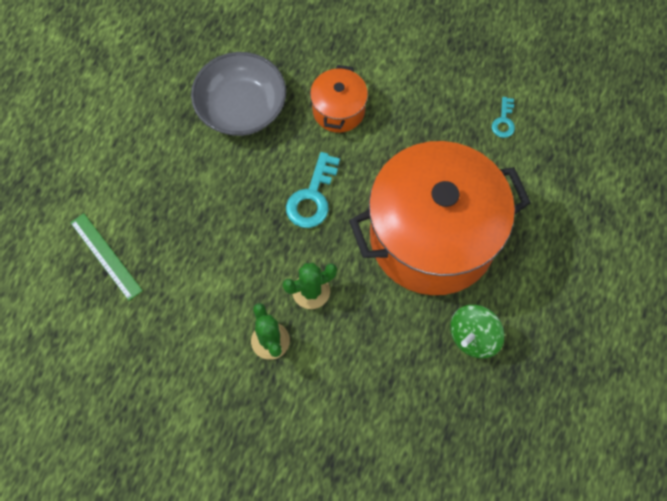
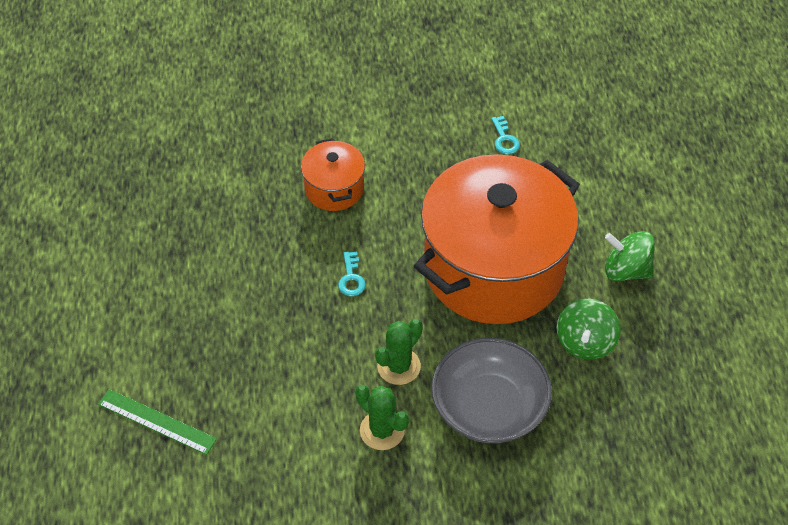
camera: 25 degrees left, 15 degrees down
grey bowl [191,52,286,136] -> grey bowl moved to [431,338,552,443]
turquoise key [286,152,340,228] -> turquoise key [338,252,366,296], size x0.57
none -> green spinning top [605,231,655,281]

